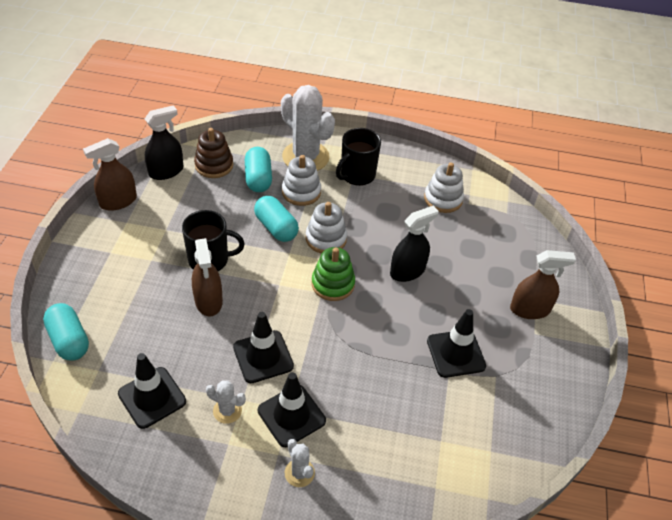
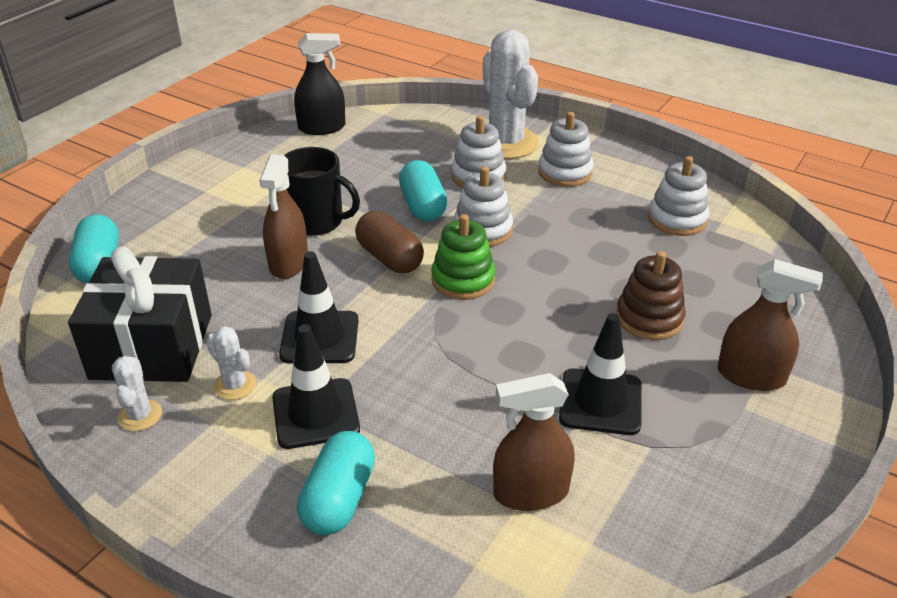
camera: 25 degrees right, 10 degrees down
brown spray bottle [83,138,137,211] -> brown spray bottle moved to [493,373,575,511]
black traffic cone [118,353,186,429] -> black gift [68,247,212,382]
brown stacking toy [194,128,233,178] -> brown stacking toy moved to [616,251,686,340]
turquoise capsule [245,147,272,192] -> turquoise capsule moved to [297,431,375,535]
white cactus [285,439,315,487] -> white cactus moved to [112,356,162,431]
black mug [336,128,381,186] -> white stacking toy [538,112,594,187]
black spray bottle [390,206,439,282] -> none
none -> brown capsule [355,211,424,273]

